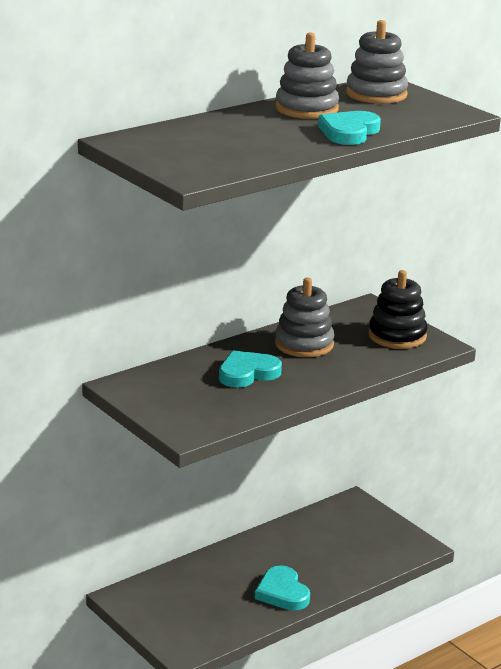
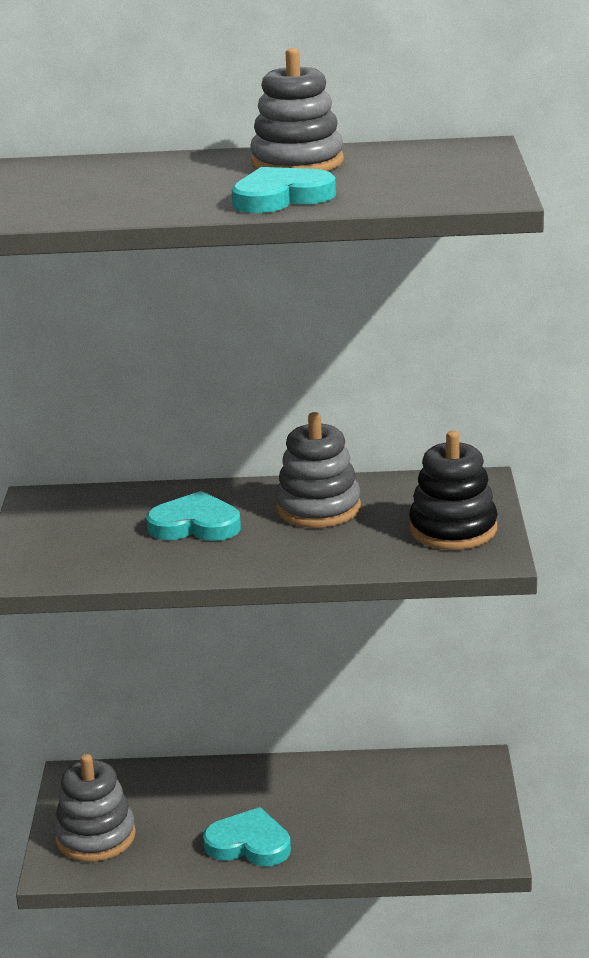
camera: 40 degrees right, 0 degrees up
turquoise heart [255,565,310,611] -> turquoise heart turned 90 degrees clockwise [203,807,291,866]
grey stacking toy [346,20,408,104] -> grey stacking toy moved to [54,754,136,862]

